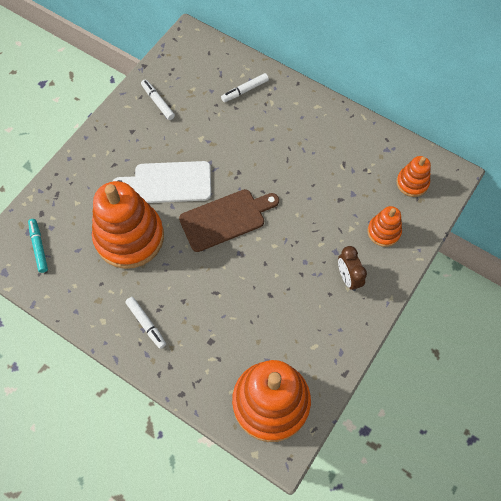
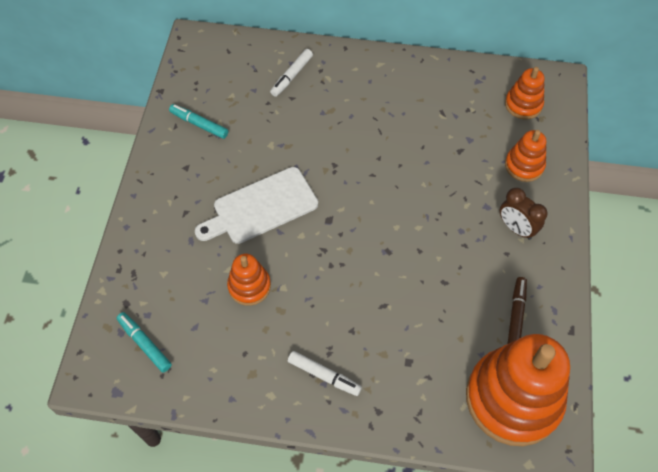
camera: 25 degrees left, 5 degrees down
orange stacking toy [92,181,164,269] -> orange stacking toy [227,254,271,306], size x0.48
white marker [141,79,175,120] -> turquoise marker [169,104,228,139]
brown cutting board [179,189,279,252] -> none
none -> brown marker [508,277,527,344]

